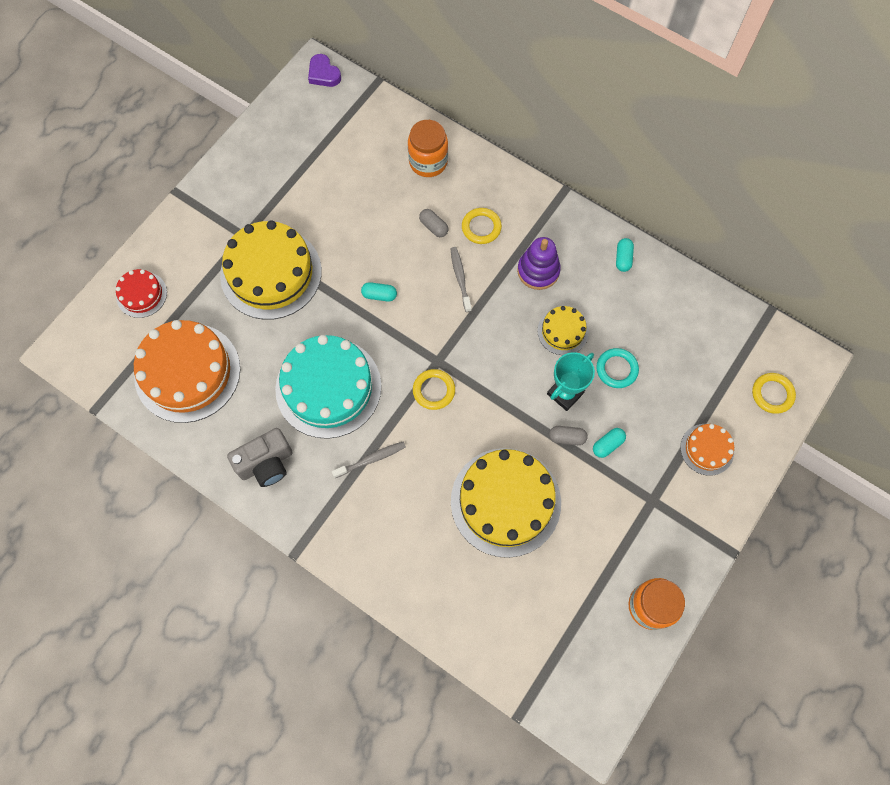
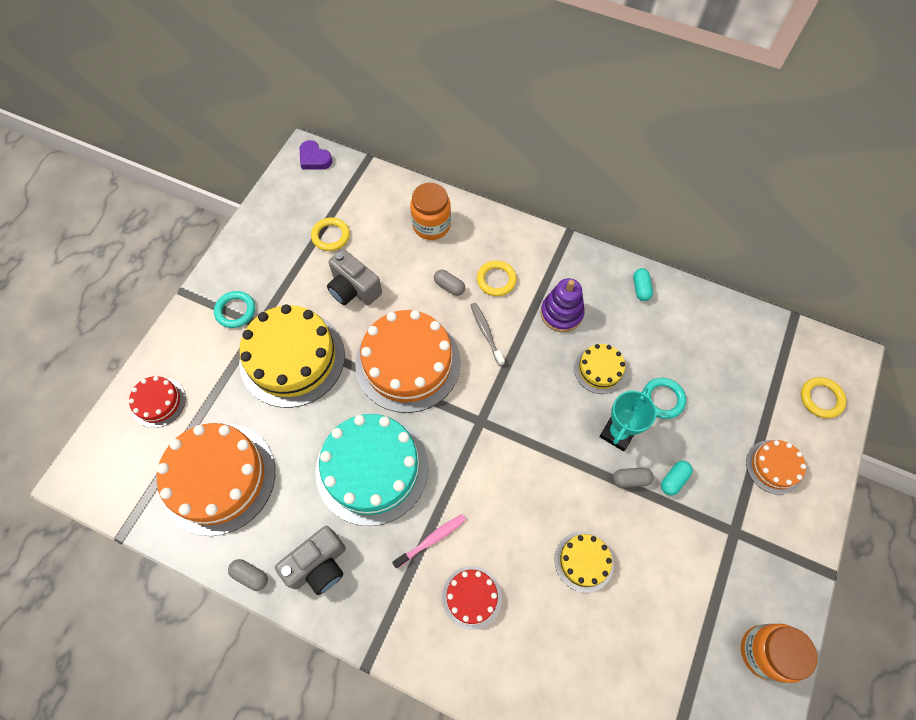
camera: 10 degrees left, 5 degrees down
grey toothbrush [332,442,406,478] -> pink toothbrush [392,514,466,569]
turquoise capsule [361,282,397,302] -> orange cake [355,310,461,413]
yellow ring [413,369,455,410] -> yellow ring moved to [311,217,350,251]
yellow cake [451,448,561,558] -> yellow cake [555,531,614,593], size x0.49
none -> turquoise ring [214,291,255,328]
none -> grey capsule [228,559,268,591]
none -> grey camera [327,249,382,305]
none -> red cake [442,566,502,630]

